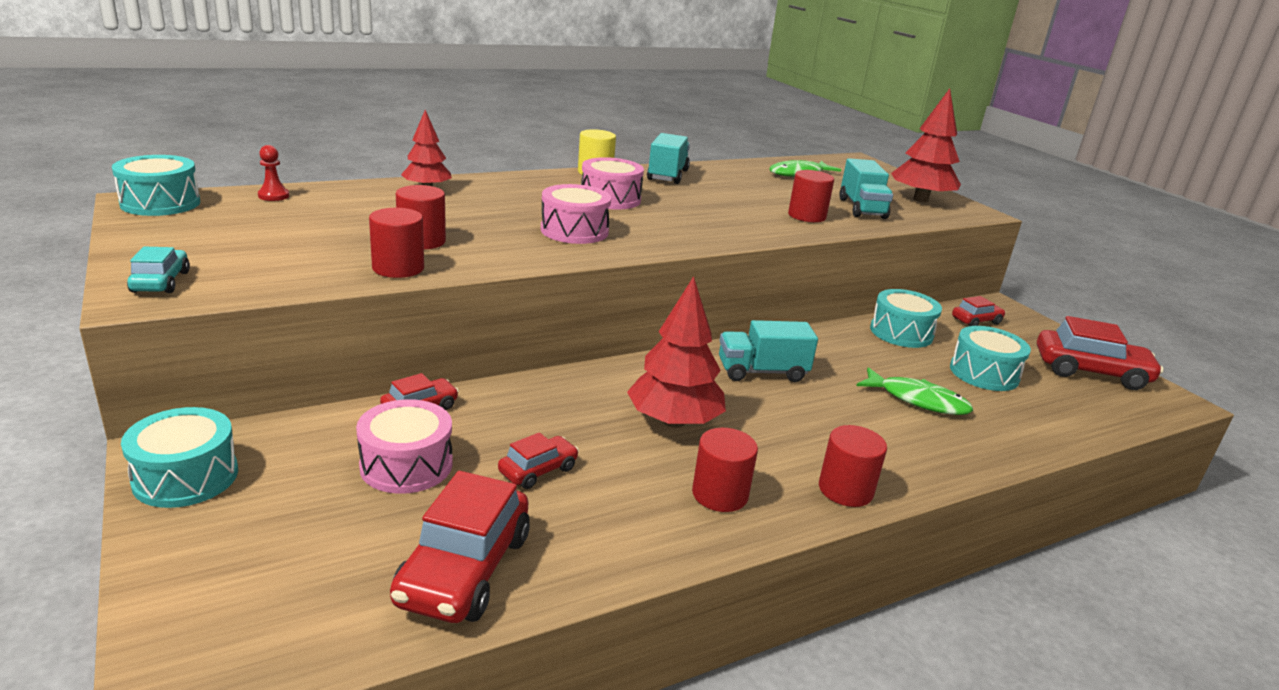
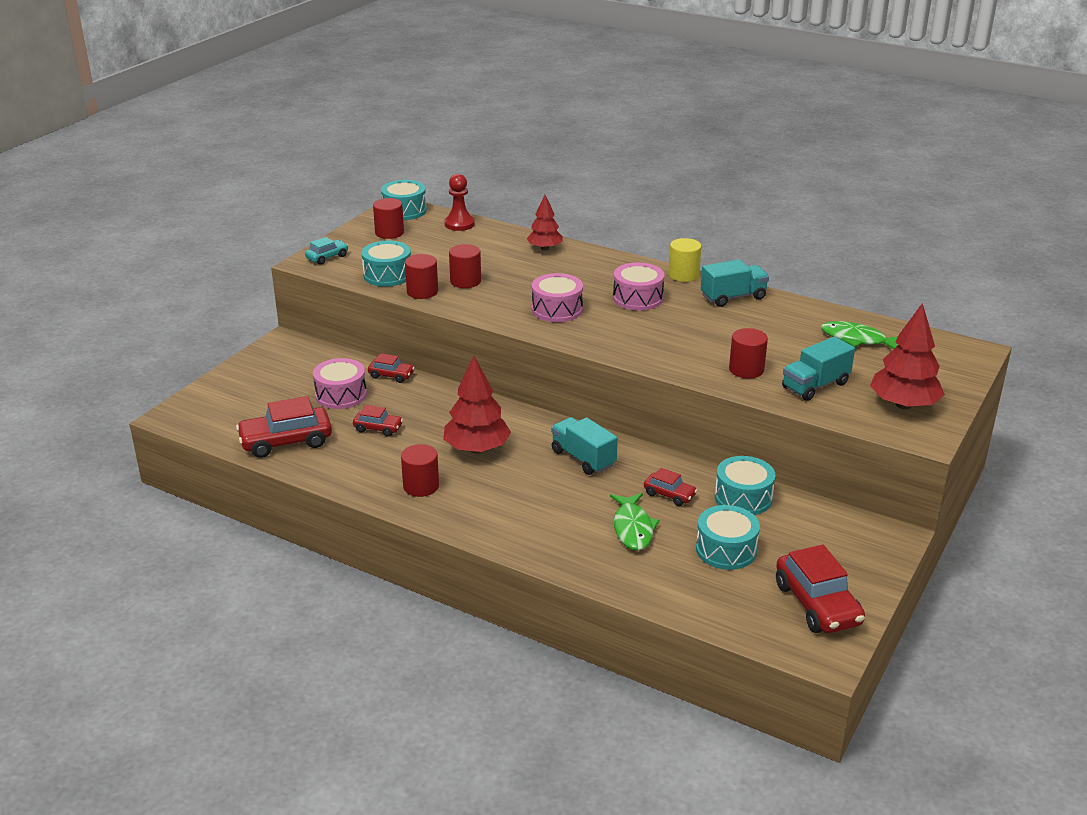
camera: 60 degrees right, 5 degrees up
turquoise drum [121,407,238,508] -> turquoise drum moved to [361,241,411,287]
red pawn [258,145,289,201] -> red pawn [445,174,475,231], size x1.56
red cylinder [819,425,887,507] -> red cylinder moved to [373,198,404,239]
red car [952,296,1006,326] -> red car moved to [644,468,697,506]

